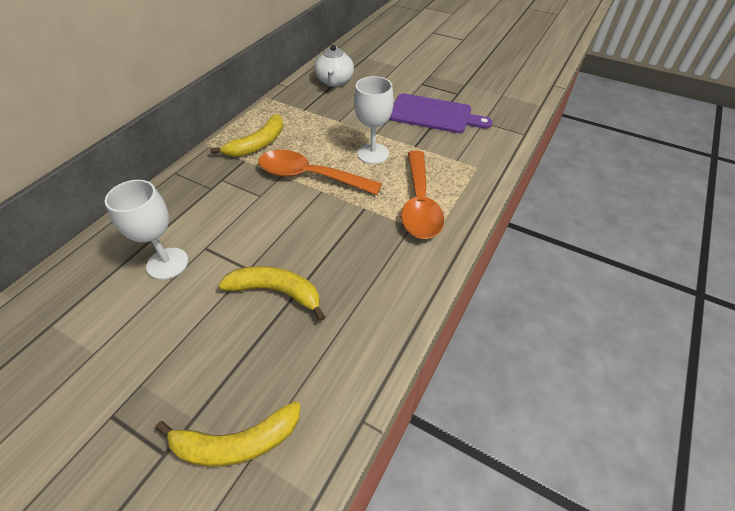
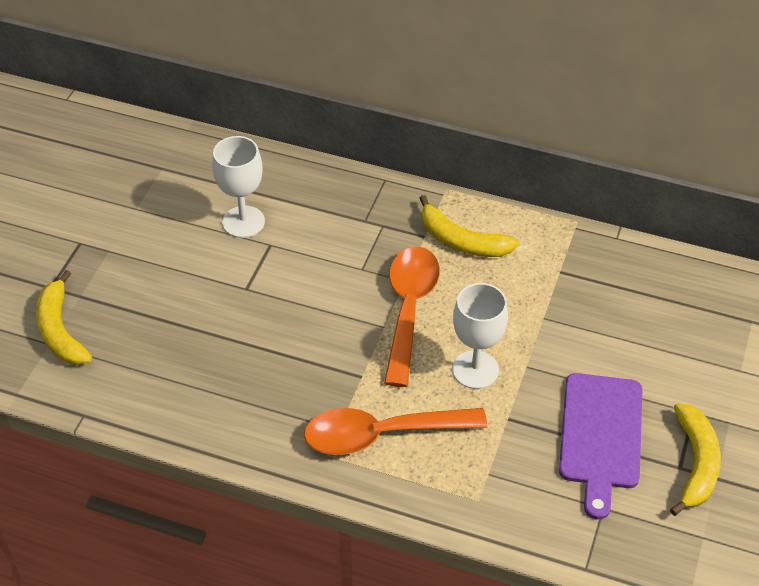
camera: 80 degrees right, 0 degrees up
yellow banana [218,266,325,321] -> yellow banana moved to [670,403,721,516]
white teapot [315,45,354,87] -> none

